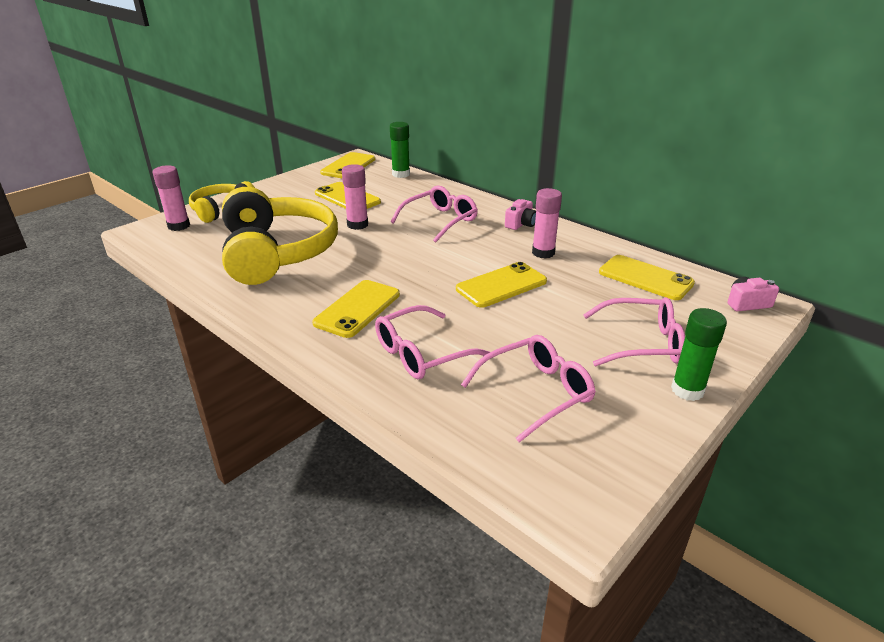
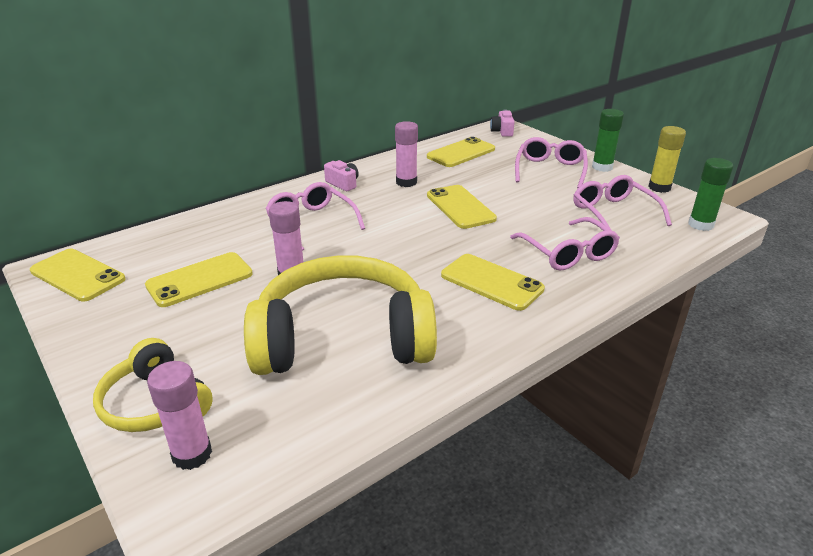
camera: 80 degrees left, 0 degrees up
green glue stick [390,122,410,178] -> green glue stick moved to [689,158,733,231]
none -> yellow glue stick [648,126,686,193]

